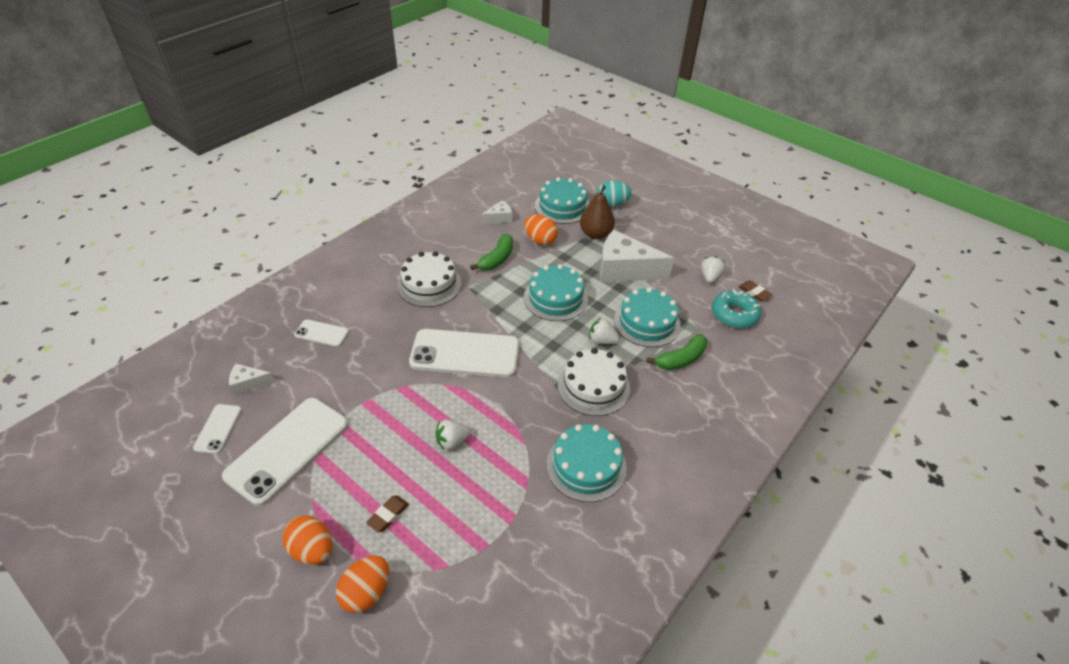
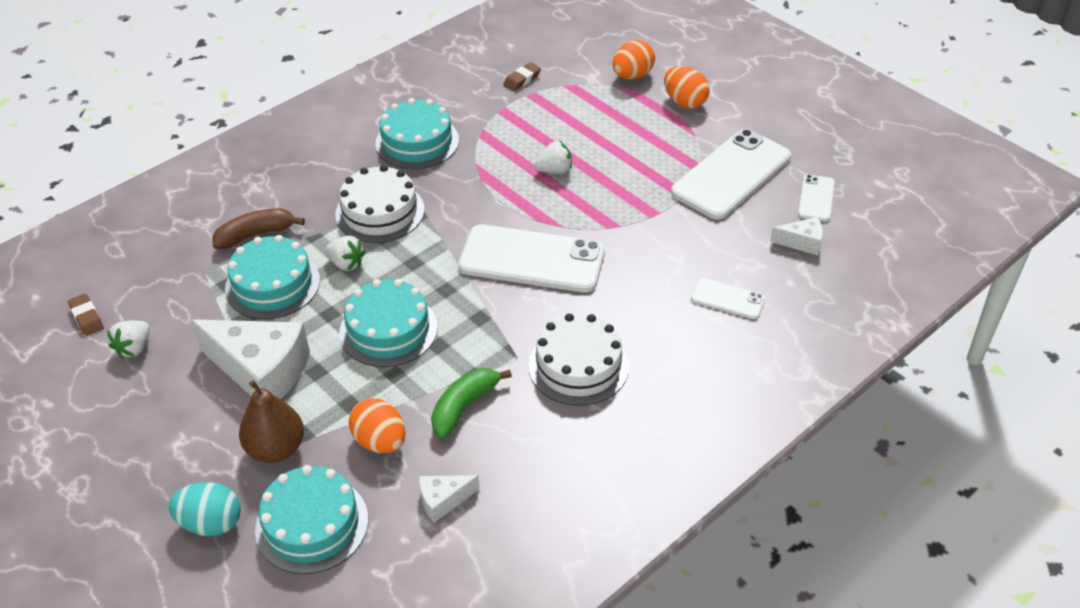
camera: 170 degrees left, 0 degrees up
brown eraser [366,495,409,532] -> brown eraser moved to [503,62,541,91]
green banana [647,334,707,370] -> brown banana [212,208,305,249]
turquoise donut [712,289,761,328] -> none

